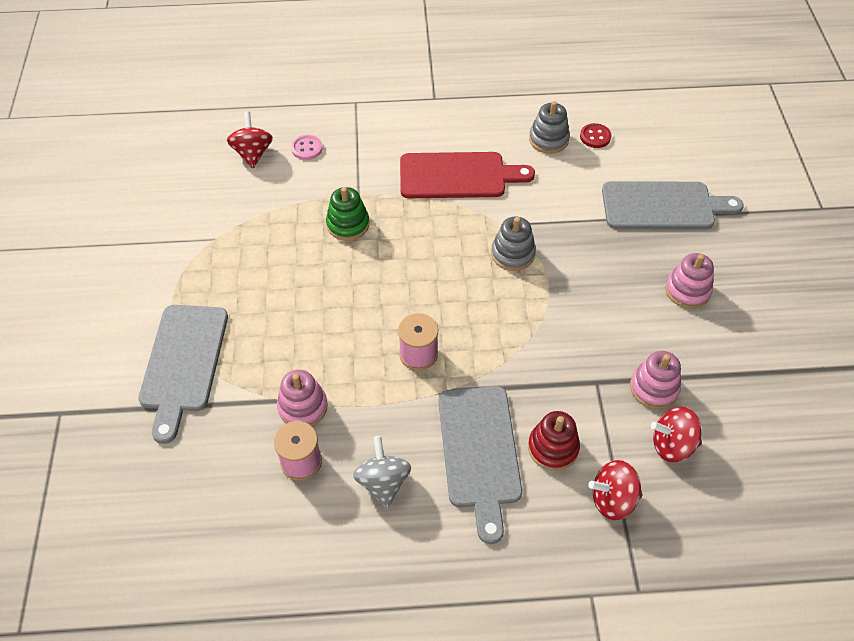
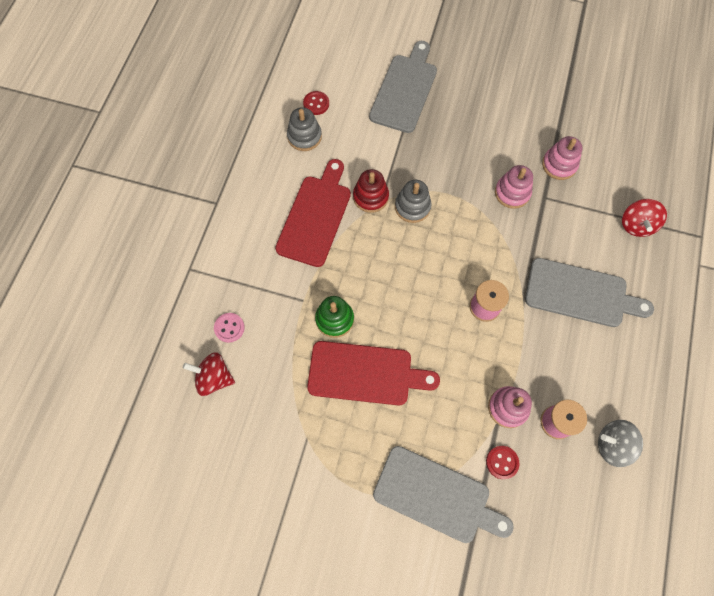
camera: 70 degrees left, 15 degrees up
grey spinning top [353,436,411,509] -> grey spinning top moved to [598,420,643,467]
red stacking toy [528,411,580,471] -> red stacking toy moved to [353,169,389,213]
red spinning top [651,407,702,462] -> none
pink stacking toy [665,253,714,309] -> pink stacking toy moved to [495,165,533,209]
none -> red cutting board [307,341,440,406]
none -> red button [486,446,519,479]

